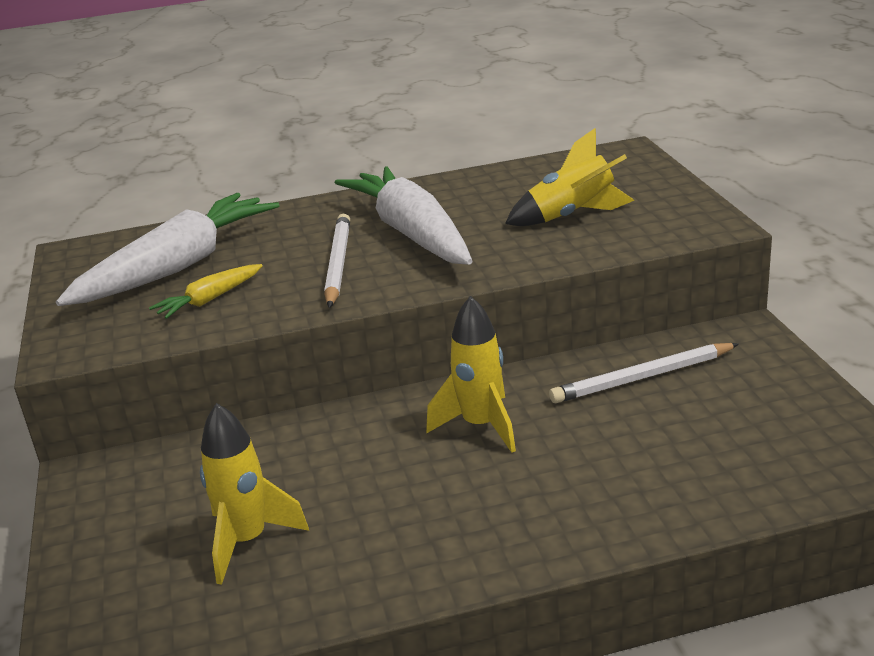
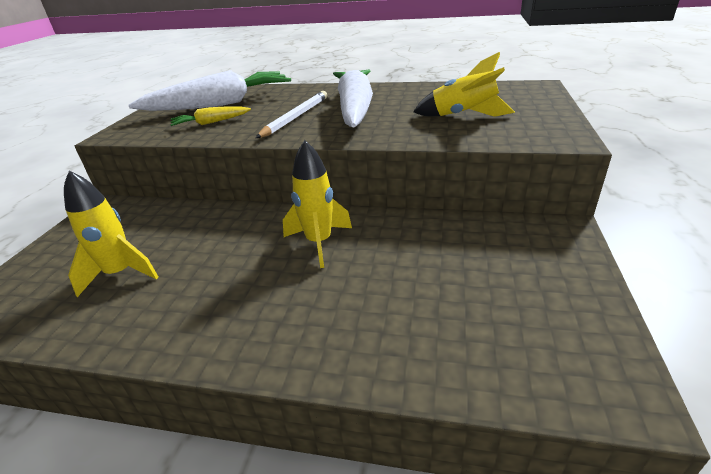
camera: 25 degrees right, 5 degrees up
white pencil [549,343,739,403] -> none

